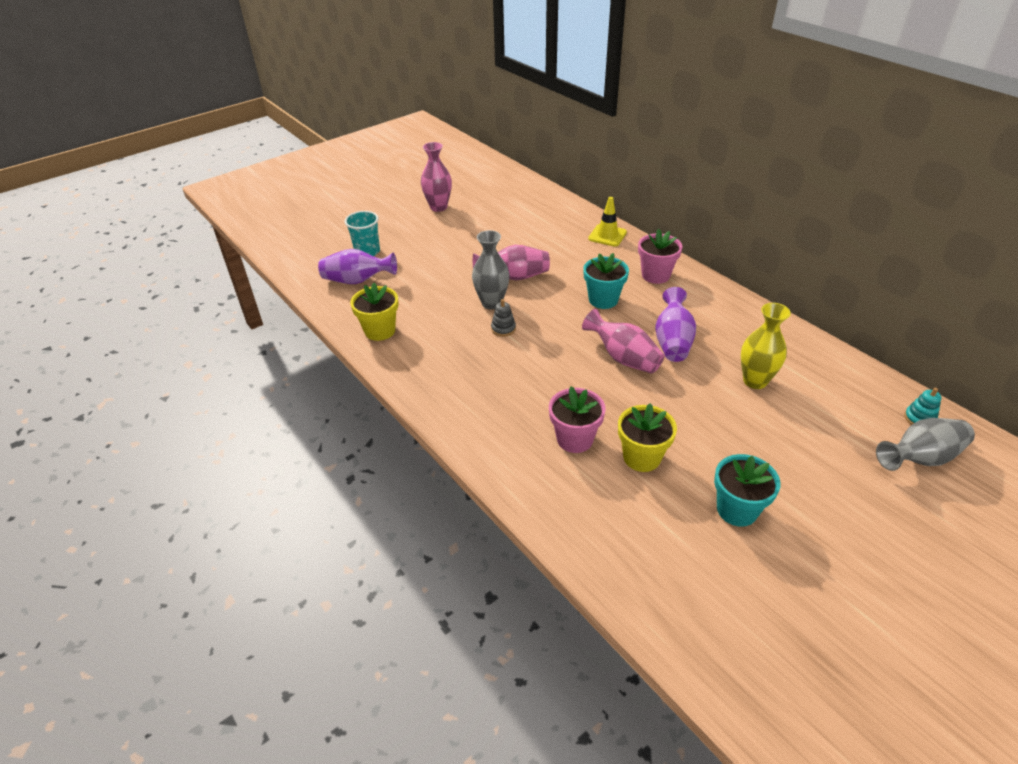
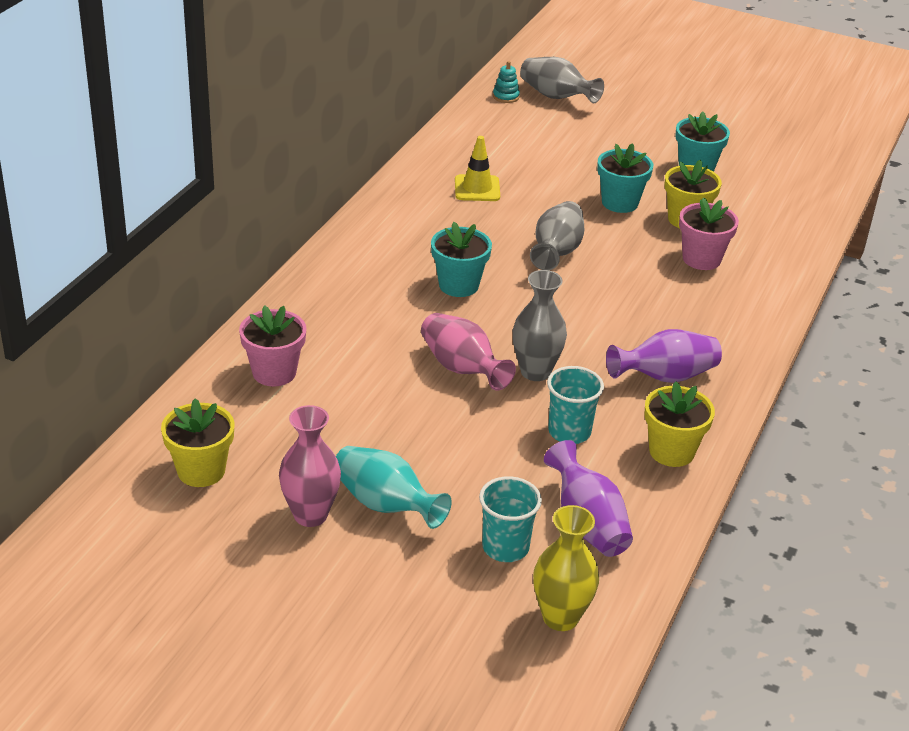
camera: 120 degrees left, 5 degrees down
grey stacking toy [491,299,516,337] -> none
pink vase [582,309,664,374] -> grey vase [530,201,584,270]
yellow traffic cone [588,197,627,247] -> yellow traffic cone moved to [455,136,500,201]
pink flower pot [638,229,682,284] -> pink flower pot moved to [239,305,306,386]
purple vase [655,287,696,362] -> purple vase moved to [606,329,722,383]
yellow vase [741,303,791,389] -> yellow vase moved to [533,505,599,631]
none -> yellow flower pot [161,398,235,487]
none -> turquoise vase [336,446,452,529]
none -> turquoise cup [547,366,604,444]
none -> turquoise flower pot [597,143,653,213]

